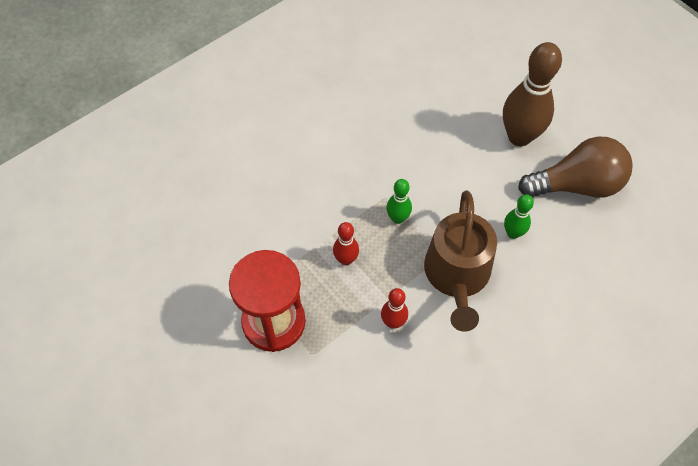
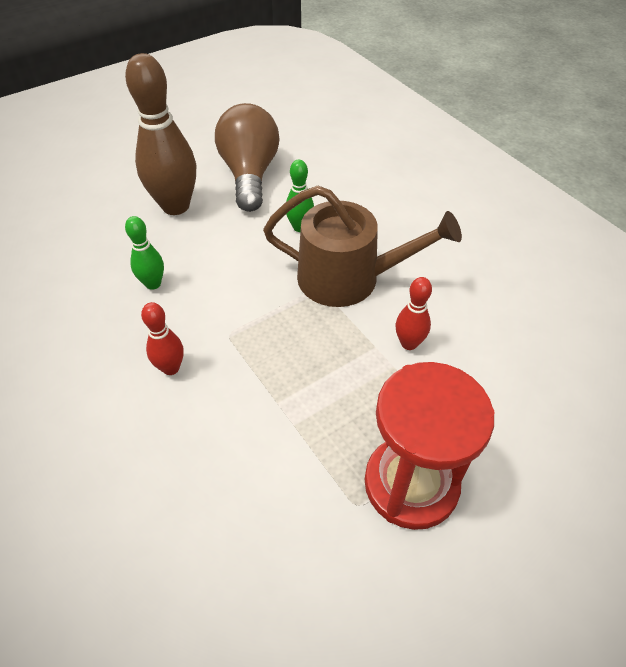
camera: 85 degrees left, 10 degrees down
red bowling pin [333,222,359,265] -> red bowling pin moved to [141,302,184,375]
green bowling pin [386,179,412,224] -> green bowling pin moved to [125,216,164,290]

